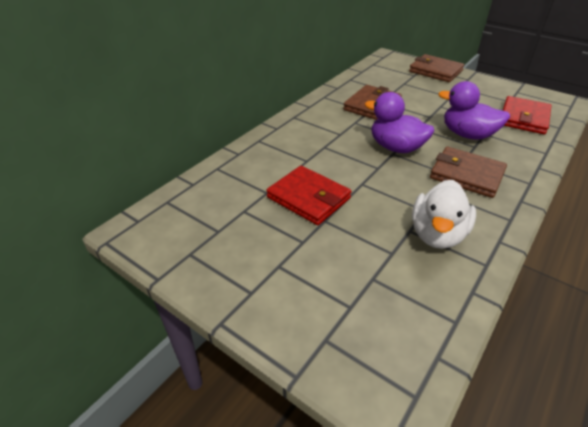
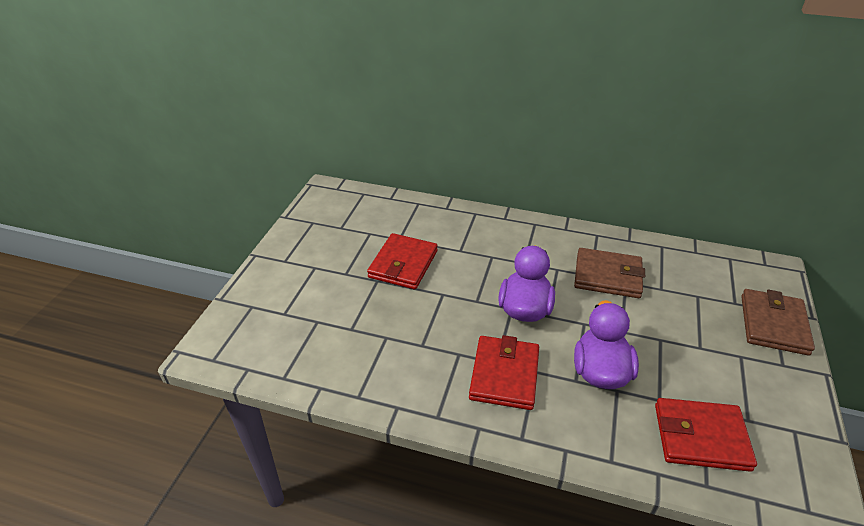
camera: 70 degrees right, 0 degrees up
white duck [412,180,476,249] -> none
brown wallet [430,146,507,198] -> red wallet [469,335,539,410]

